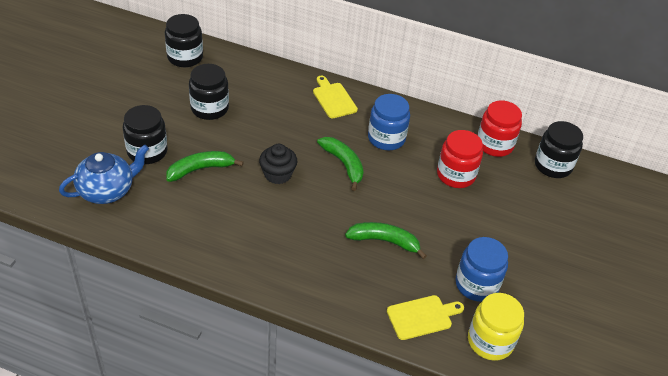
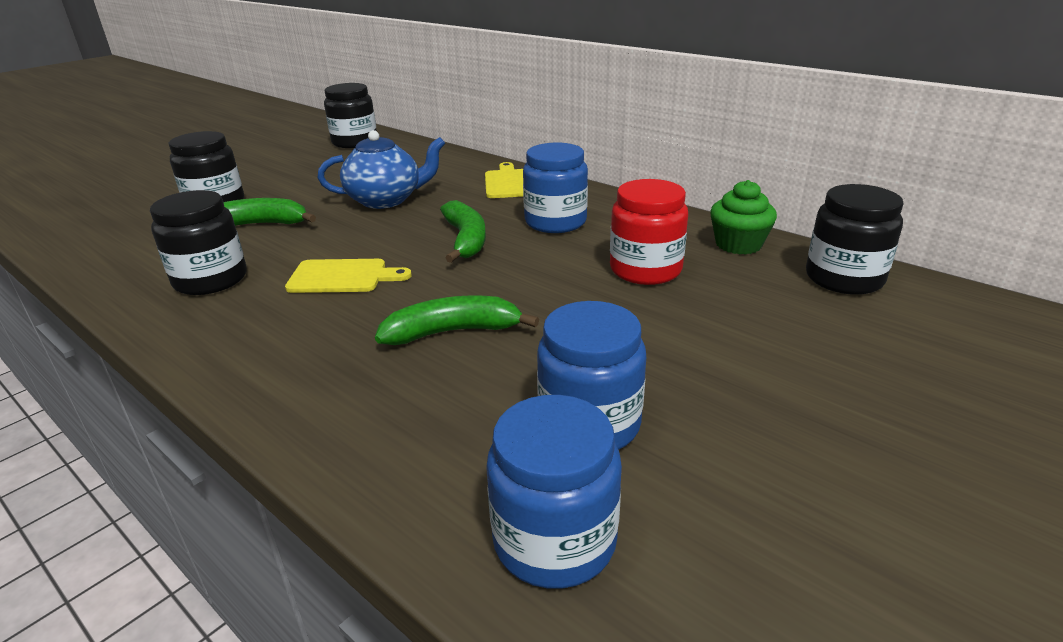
camera: 25 degrees right, 15 degrees down
blue teapot [59,145,149,204] -> blue teapot moved to [318,130,445,209]
black jar [189,64,229,120] -> black jar moved to [150,190,246,295]
black cupcake [259,144,297,184] -> none
green banana [345,222,427,259] -> green banana turned 45 degrees counterclockwise [375,295,539,345]
yellow cutting board [387,295,464,340] -> yellow cutting board moved to [285,259,412,293]
yellow jar [468,293,524,361] -> blue jar [486,395,622,589]
red jar [478,100,522,157] -> green cupcake [710,180,777,255]

